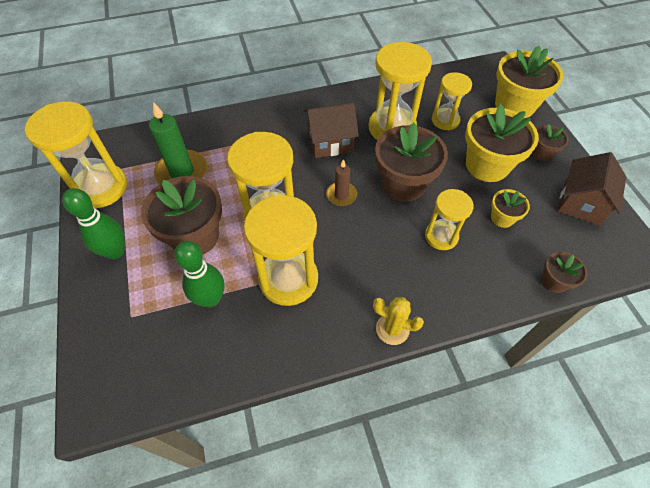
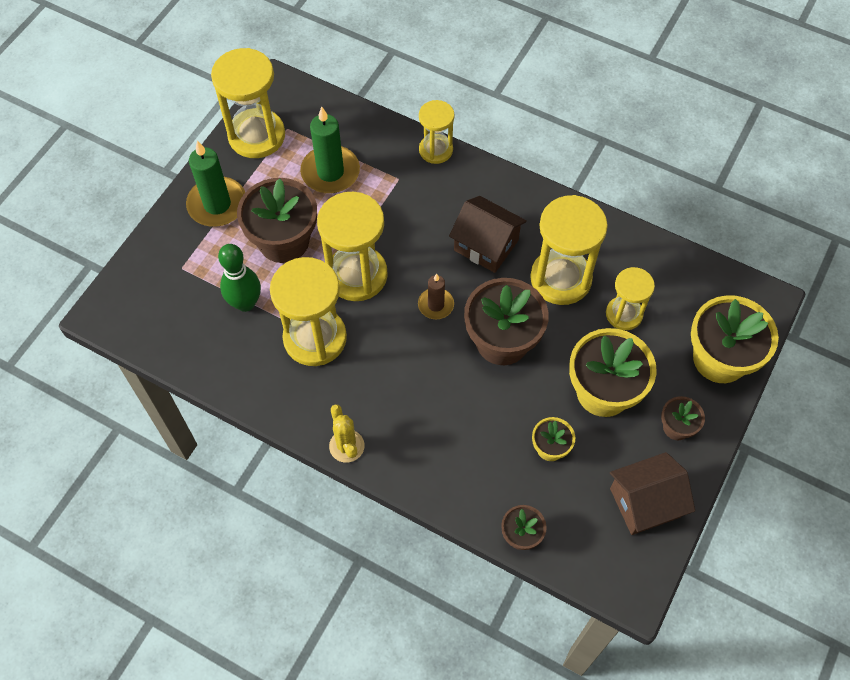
camera: 45 degrees right, 5 degrees up
green bowling pin [62,188,125,259] -> green candle [186,141,245,227]
yellow hourglass [425,189,474,250] -> yellow hourglass moved to [419,100,454,164]

